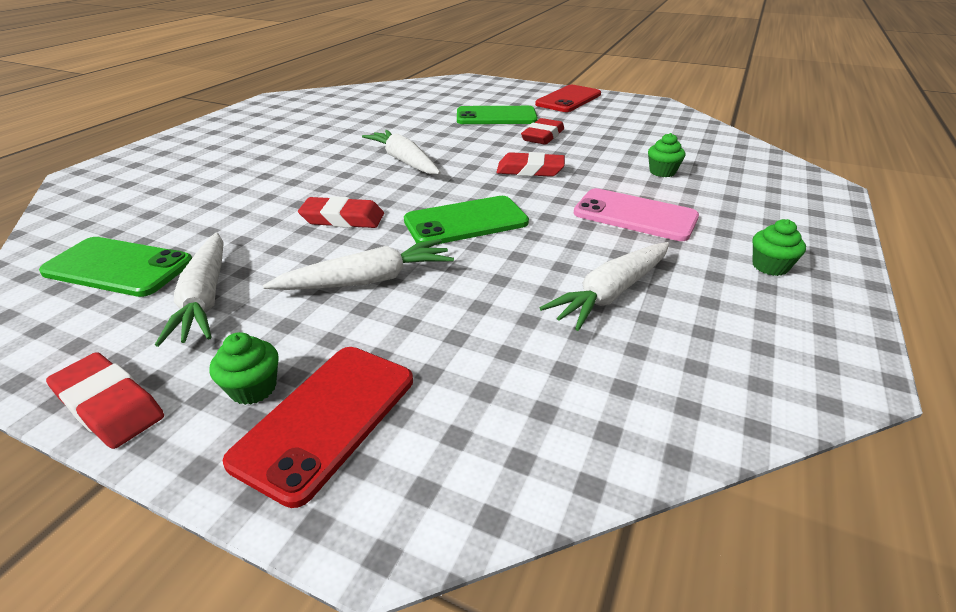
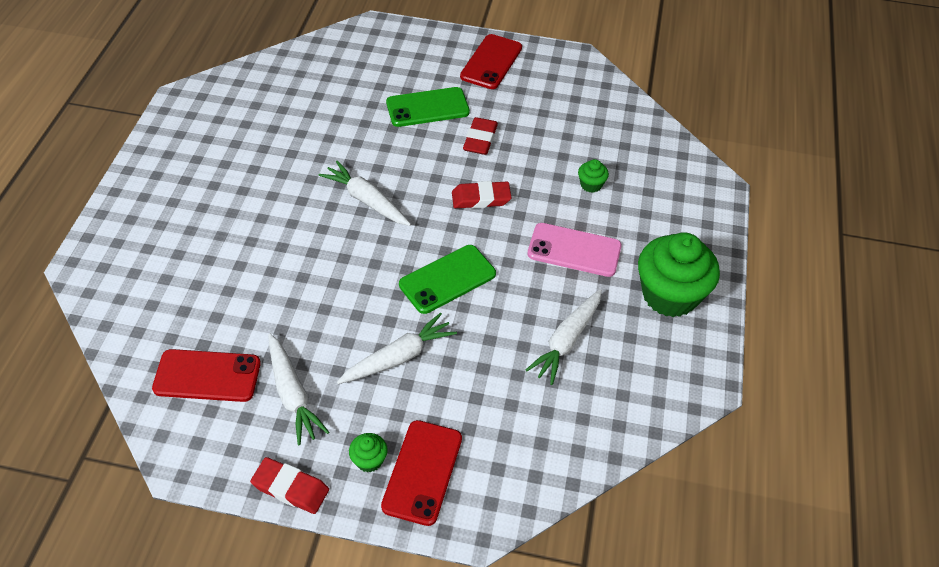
camera: 15 degrees left, 15 degrees up
green phone [39,237,192,297] -> red phone [152,349,261,402]
red eraser [298,196,384,228] -> none
green cupcake [753,219,806,276] -> green cupcake [638,232,720,317], size x2.37

